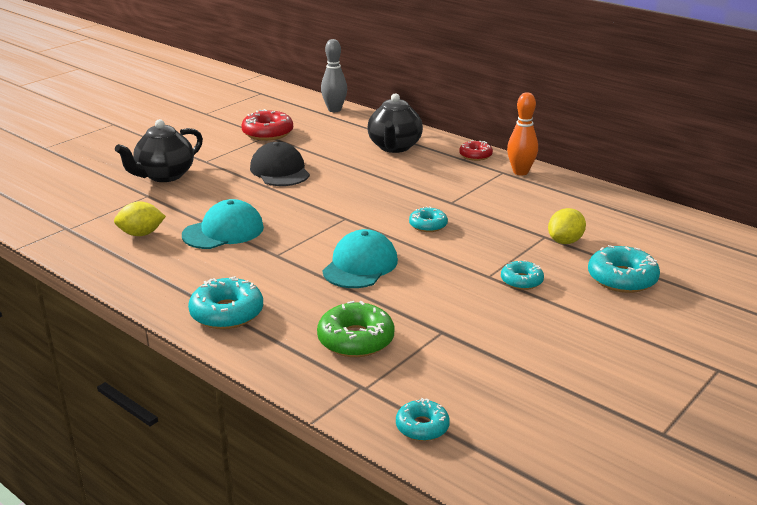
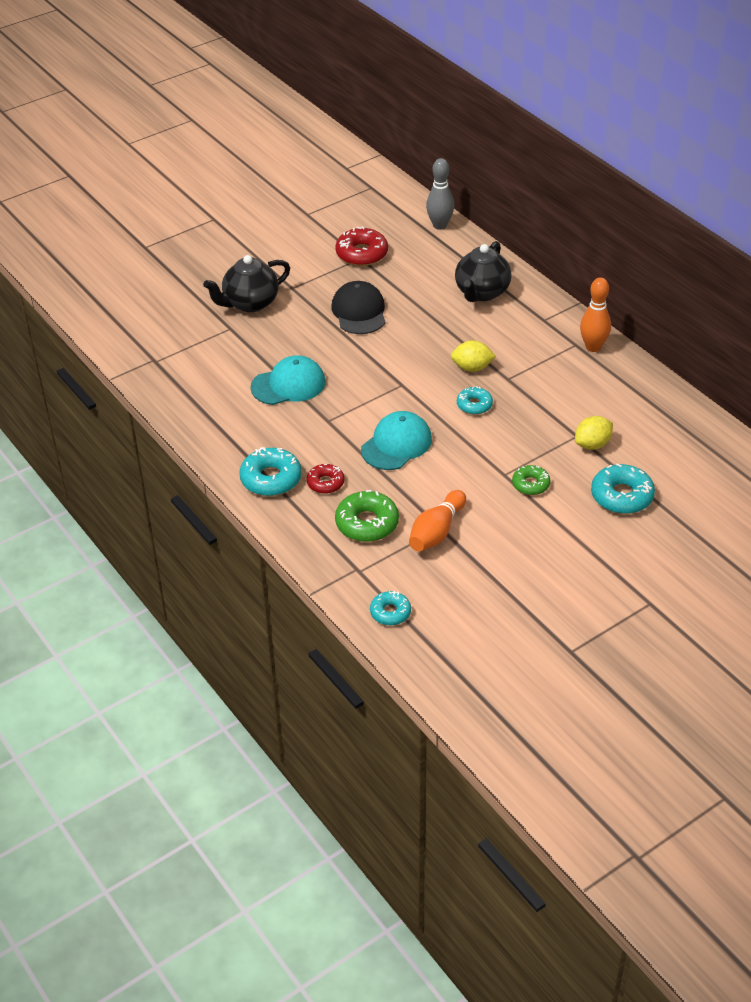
camera: 15 degrees right, 15 degrees up
yellow lemon [114,201,166,236] -> yellow lemon moved to [451,340,496,372]
red donut [459,140,493,161] -> red donut moved to [306,464,345,494]
turquoise donut [501,261,544,290] -> green donut [512,465,551,495]
none -> orange bowling pin [409,490,466,551]

